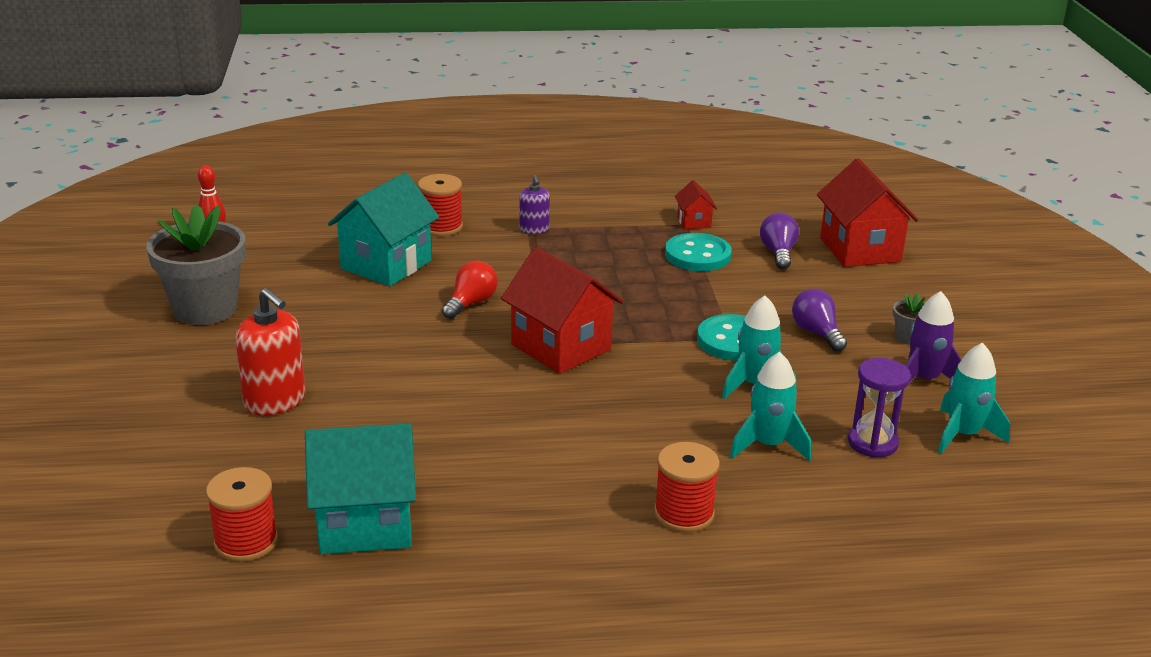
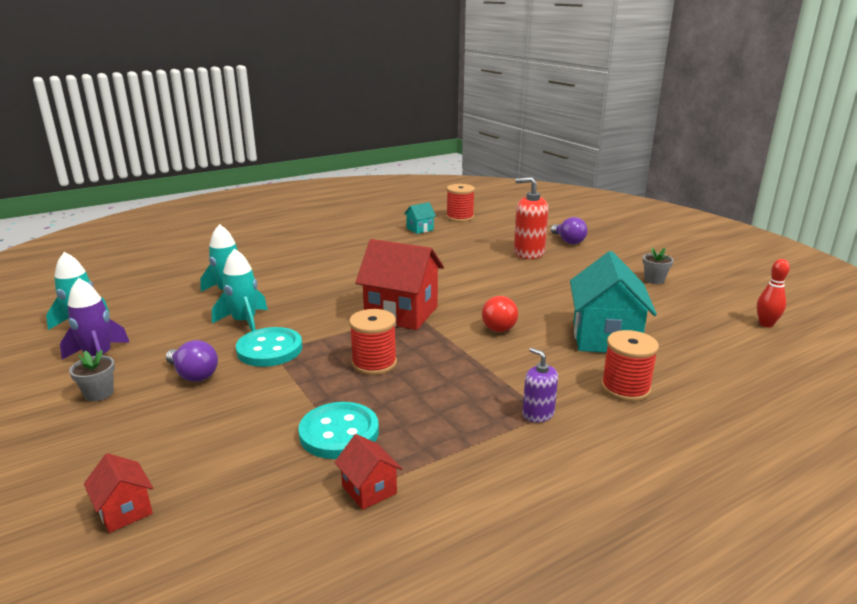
camera: 155 degrees right, 5 degrees down
grey flower pot [146,205,246,325] -> grey flower pot [643,248,674,284], size x0.43
turquoise house [305,423,416,554] -> turquoise house [404,202,436,234], size x0.48
red spool [654,442,720,533] -> red spool moved to [349,309,397,375]
purple light bulb [760,213,799,269] -> purple light bulb moved to [551,217,588,244]
red house [817,159,918,267] -> red house [84,453,153,533], size x0.48
purple hourglass [848,358,911,458] -> none

